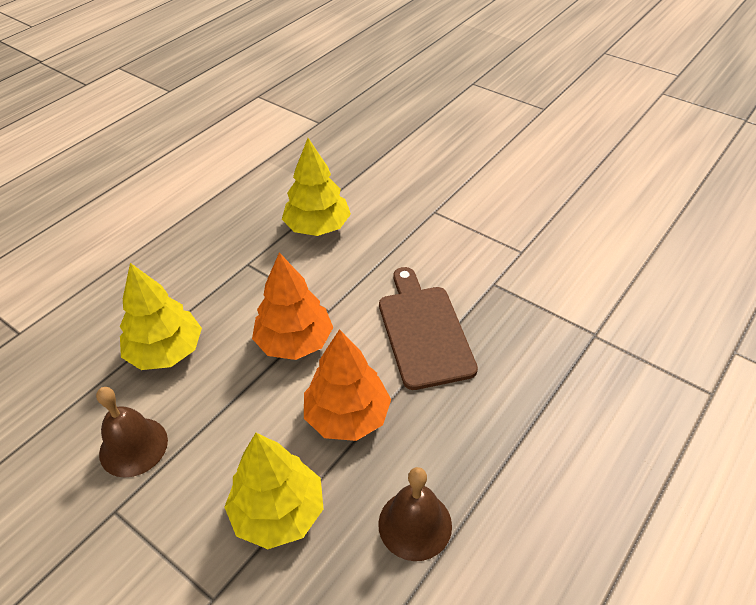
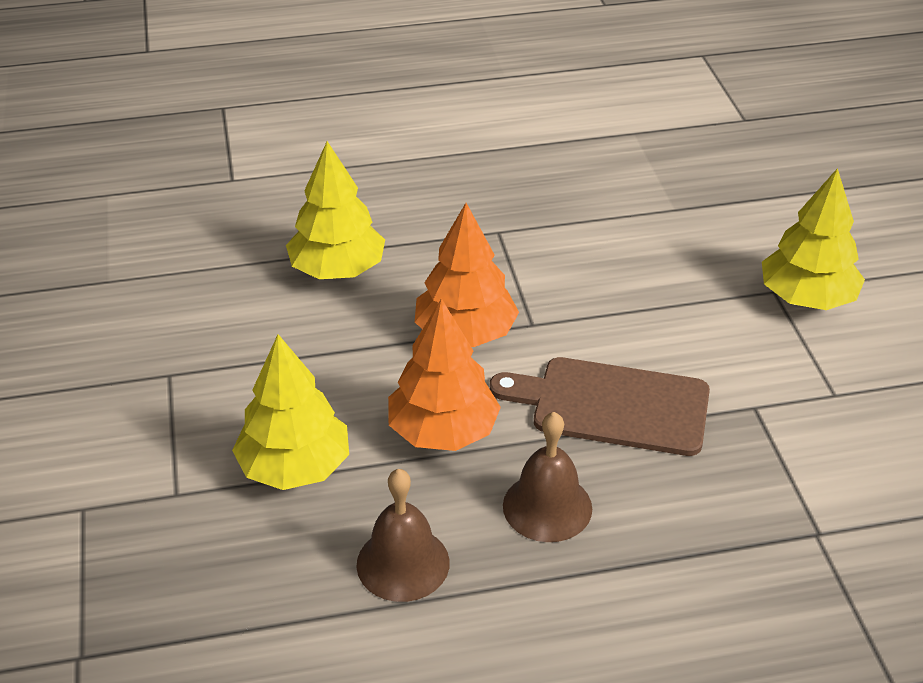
camera: 40 degrees right, 5 degrees down
brown bell [96,387,168,478] -> brown bell moved to [503,412,592,542]
yellow tree [282,138,351,236] -> yellow tree moved to [762,168,865,310]
brown cutting board [379,267,478,390] -> brown cutting board turned 105 degrees counterclockwise [490,357,710,456]

